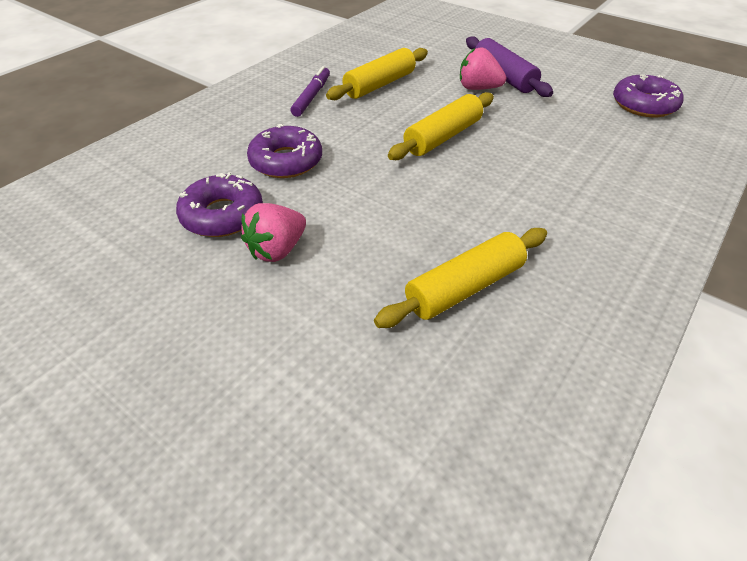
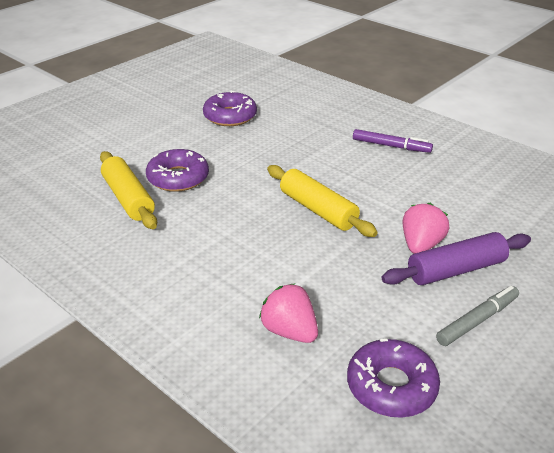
camera: 95 degrees right, 10 degrees down
pink strawberry [241,203,306,262] -> pink strawberry moved to [259,283,318,343]
purple donut [247,124,322,178] -> purple donut moved to [146,149,209,192]
yellow rolling pin [326,48,428,100] -> none
none -> grey marker [436,286,519,346]

